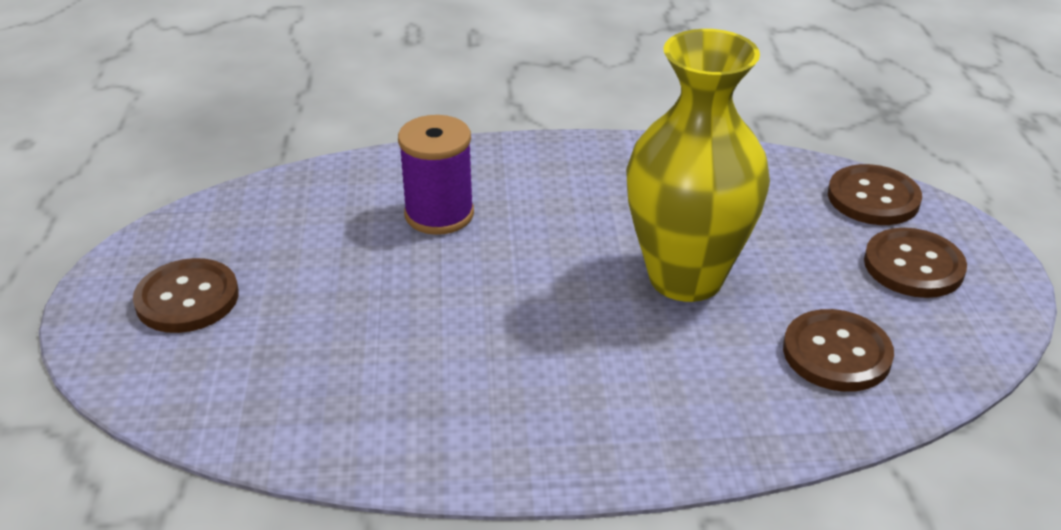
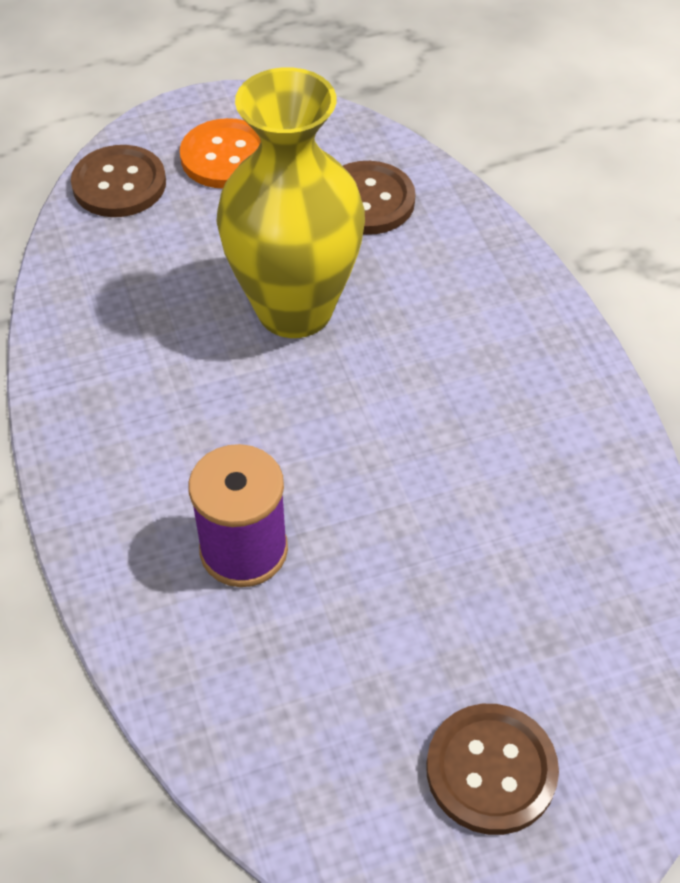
camera: 105 degrees left, 15 degrees up
brown button [864,228,967,298] -> orange button [180,118,261,188]

